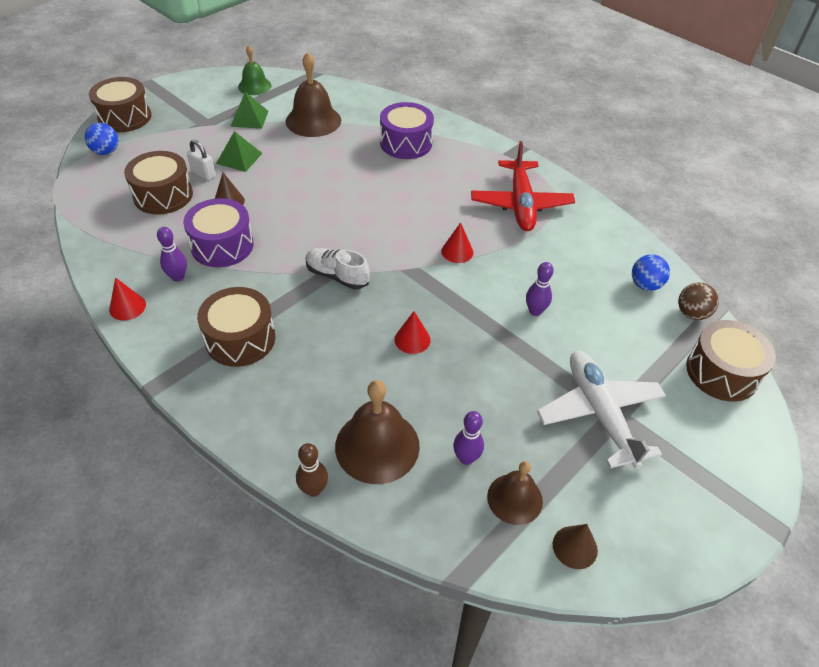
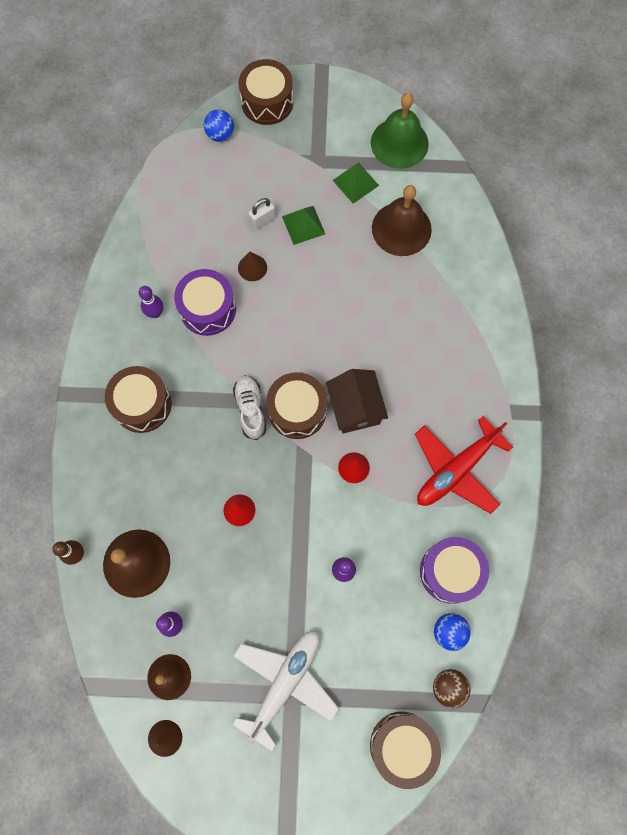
camera: 50 degrees right, 25 degrees up
red cone [109,277,146,321] -> none
brown drum [124,151,193,214] -> brown drum moved to [266,372,327,439]
white padlock [187,140,216,181] -> white padlock turned 60 degrees clockwise [248,198,276,230]
green bell [238,45,272,95] -> green bell [371,93,429,169], size x1.60
purple drum [380,102,434,159] -> purple drum moved to [420,537,489,604]
none -> brown house [326,369,388,433]

